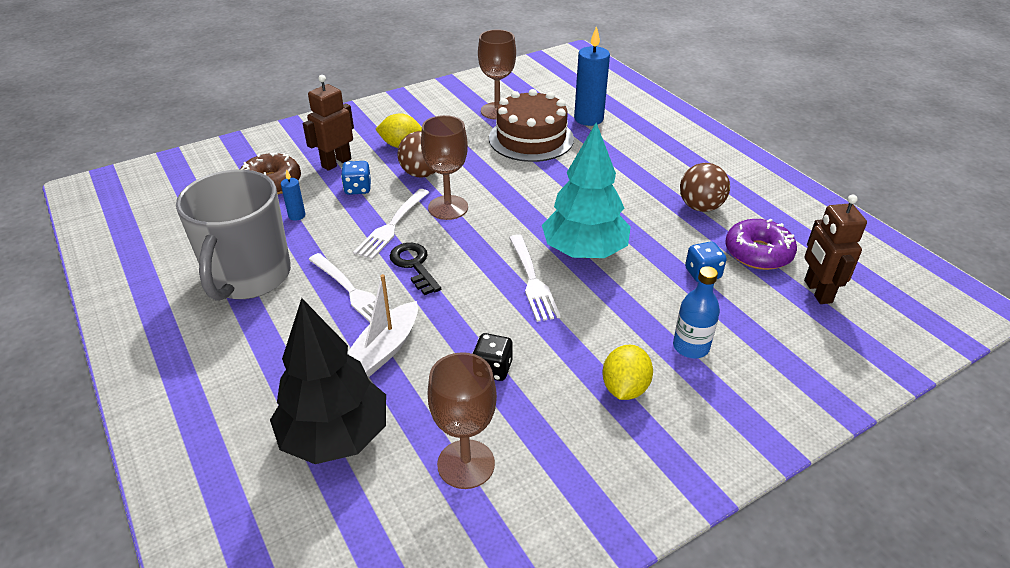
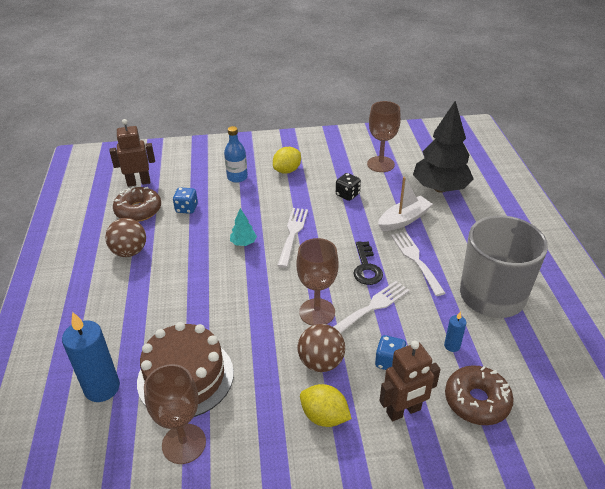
camera: 155 degrees left, 0 degrees up
turquoise tree [542,123,631,258] -> turquoise tree [230,208,257,246], size x0.42
purple donut [725,219,797,270] -> brown donut [113,187,161,222]
brown robot [804,194,867,304] -> brown robot turned 120 degrees counterclockwise [110,119,155,187]

